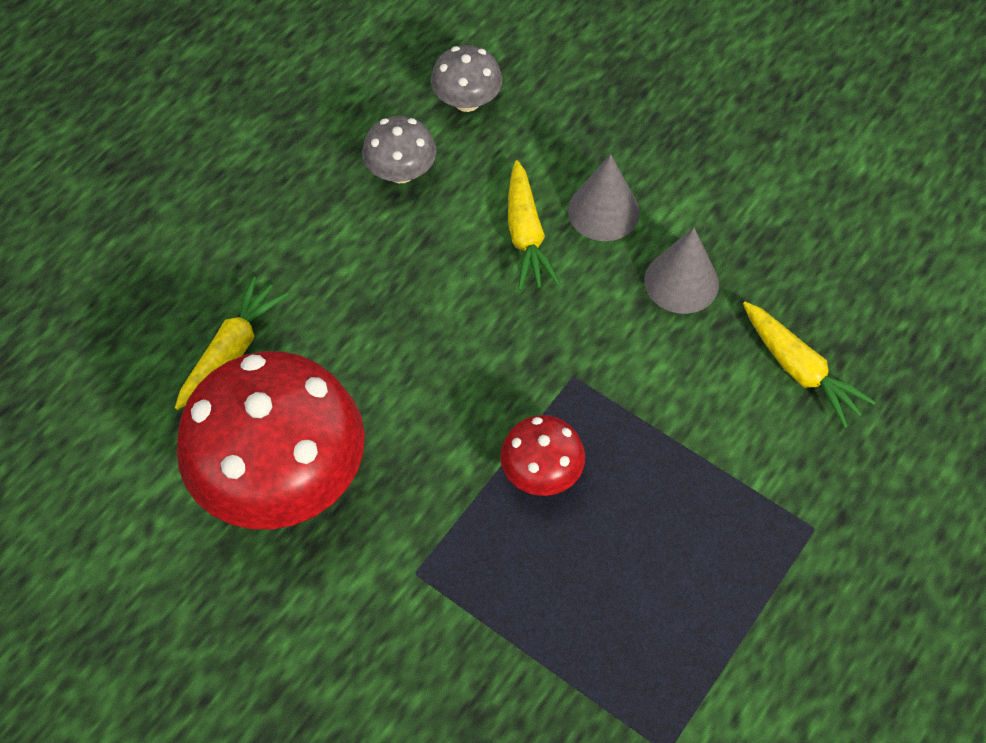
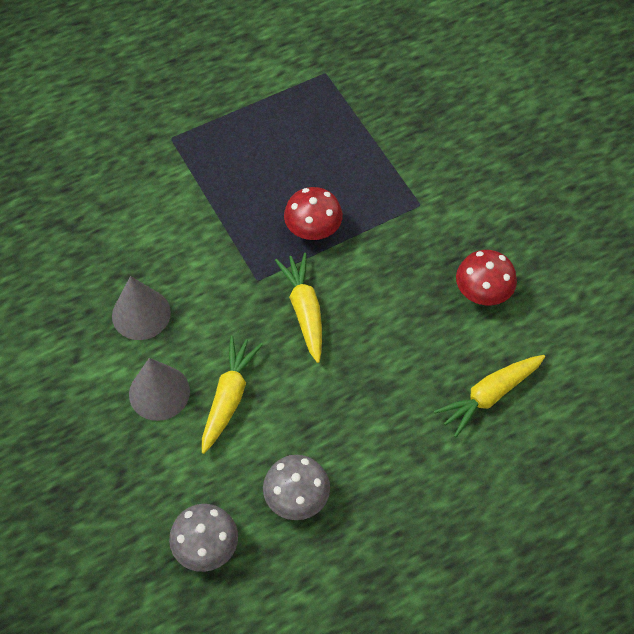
camera: 155 degrees left, 0 degrees up
red mushroom [177,351,365,529] -> red mushroom [456,250,517,305], size x0.47
yellow carrot [743,301,876,428] -> yellow carrot moved to [275,253,322,363]

